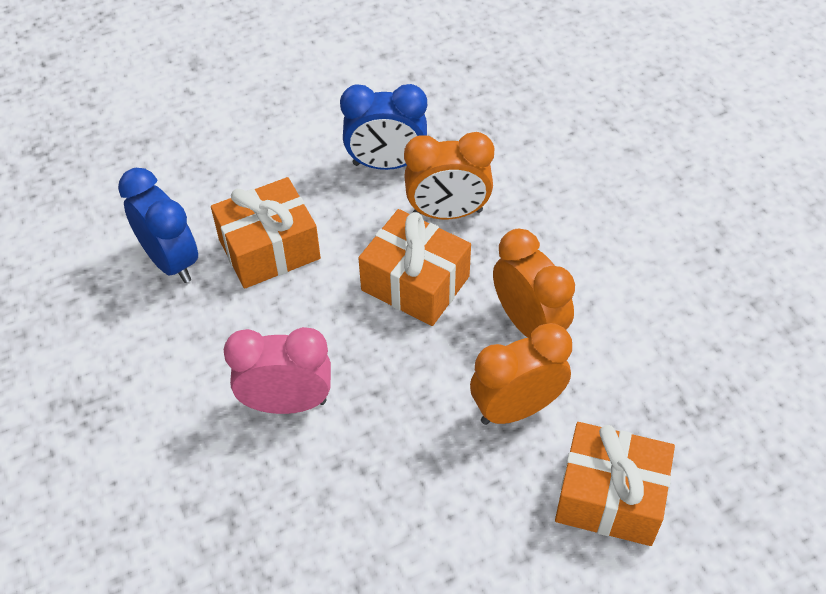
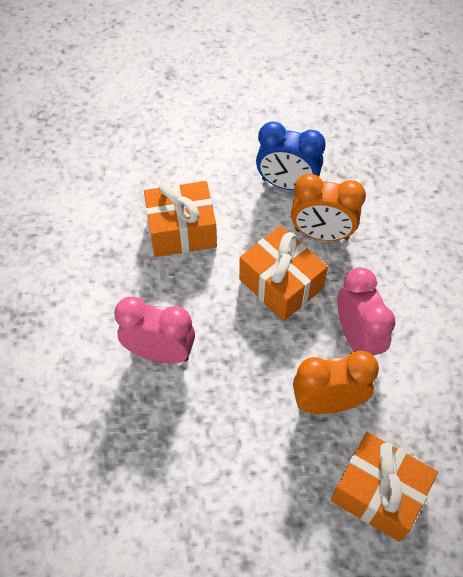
camera: 15 degrees right, 5 degrees up
blue clock [118,168,198,283] -> none
orange clock [493,229,575,338] -> pink clock [338,267,395,356]

